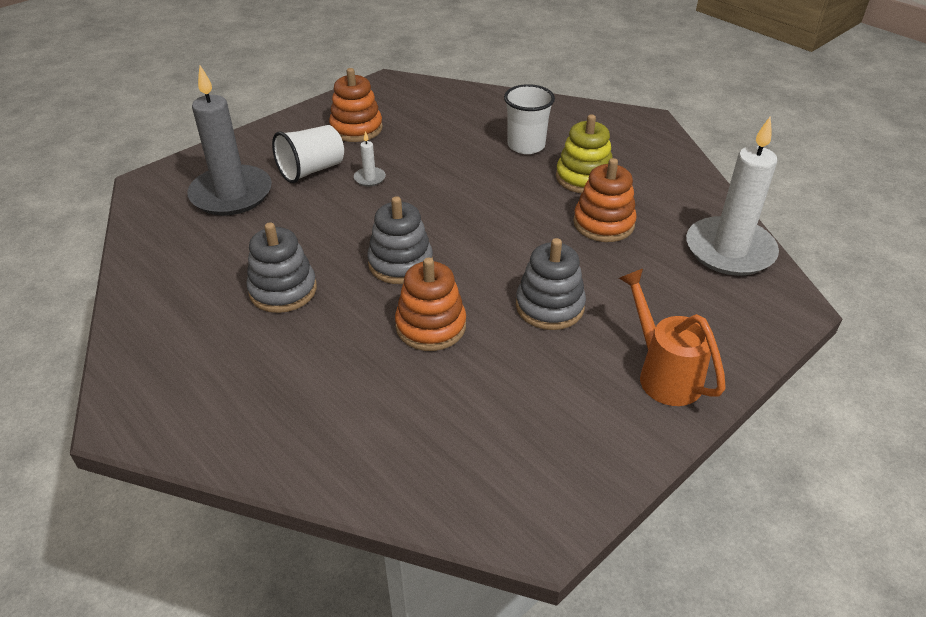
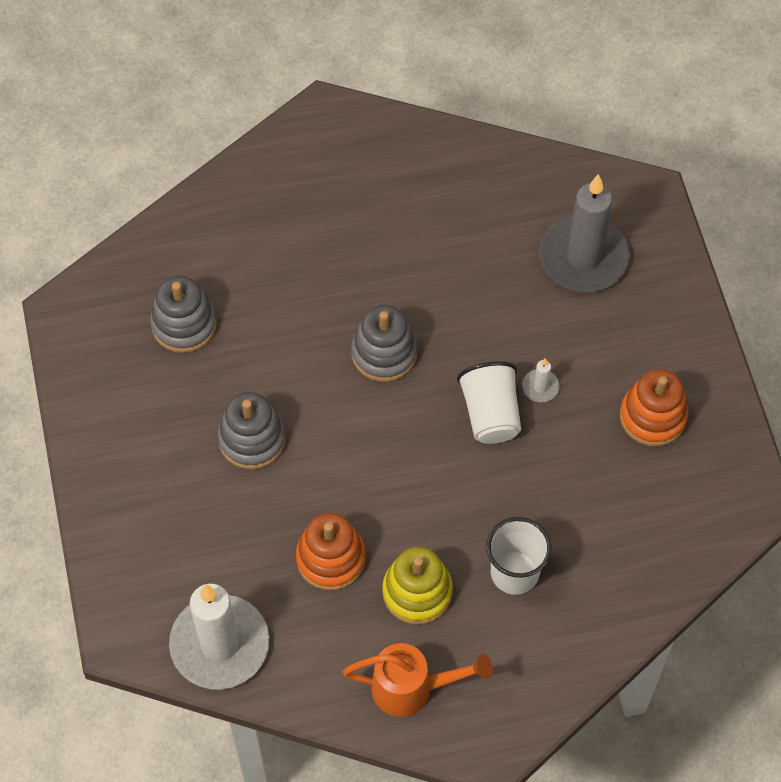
camera: 120 degrees right, 20 degrees up
grey stacking toy [246,222,317,313] -> grey stacking toy moved to [150,276,217,353]
white cup [272,125,344,183] -> white cup moved to [457,361,521,444]
orange stacking toy [395,257,466,351] -> none
orange watering can [619,269,726,406] -> orange watering can moved to [343,643,493,717]

